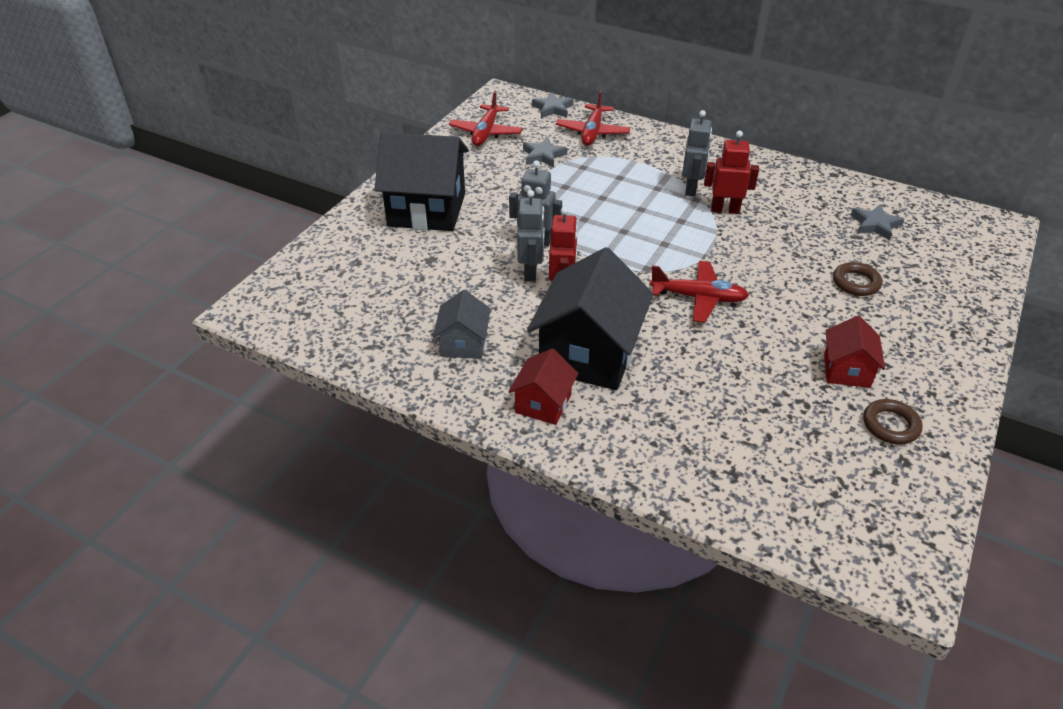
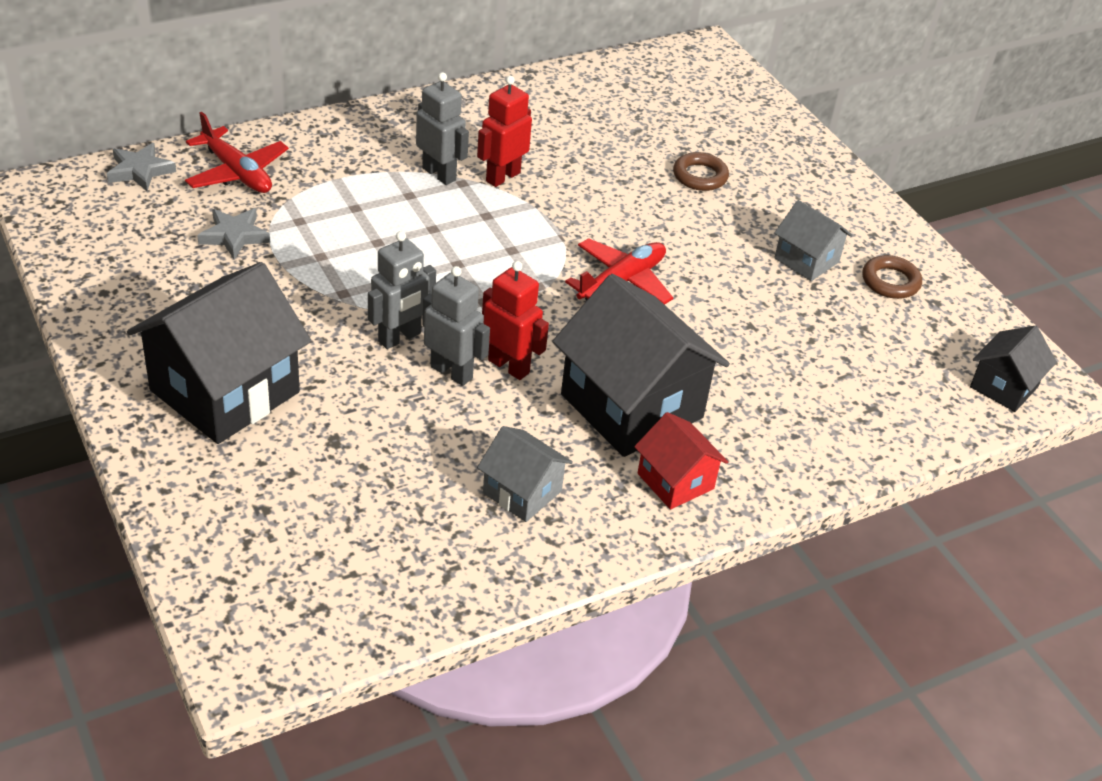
camera: 60 degrees left, 0 degrees up
red plane [449,91,523,146] -> none
red house [824,316,885,388] -> grey house [774,200,853,281]
grey star [850,204,905,240] -> none
none -> black house [970,325,1057,412]

